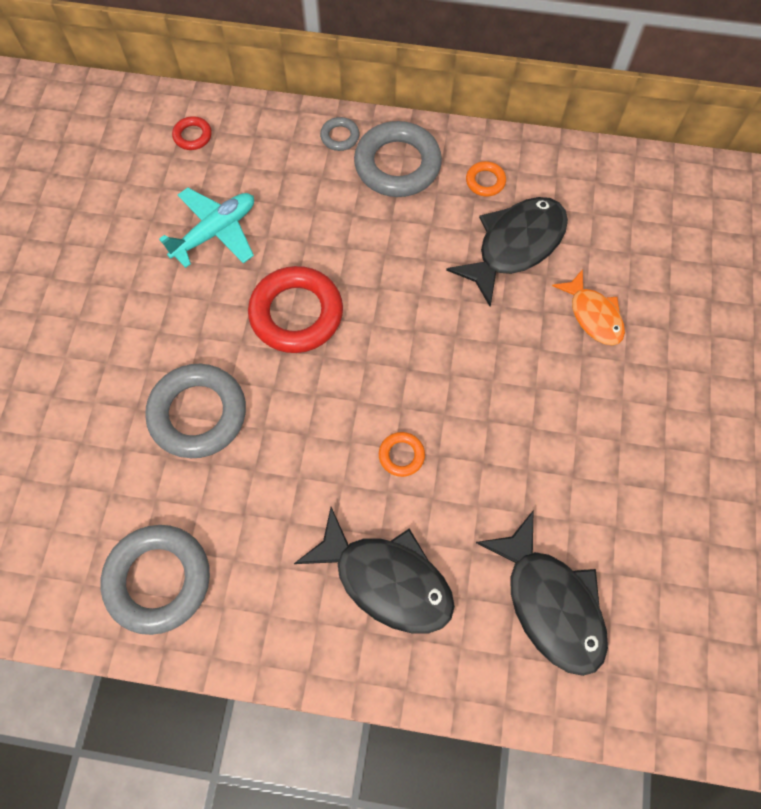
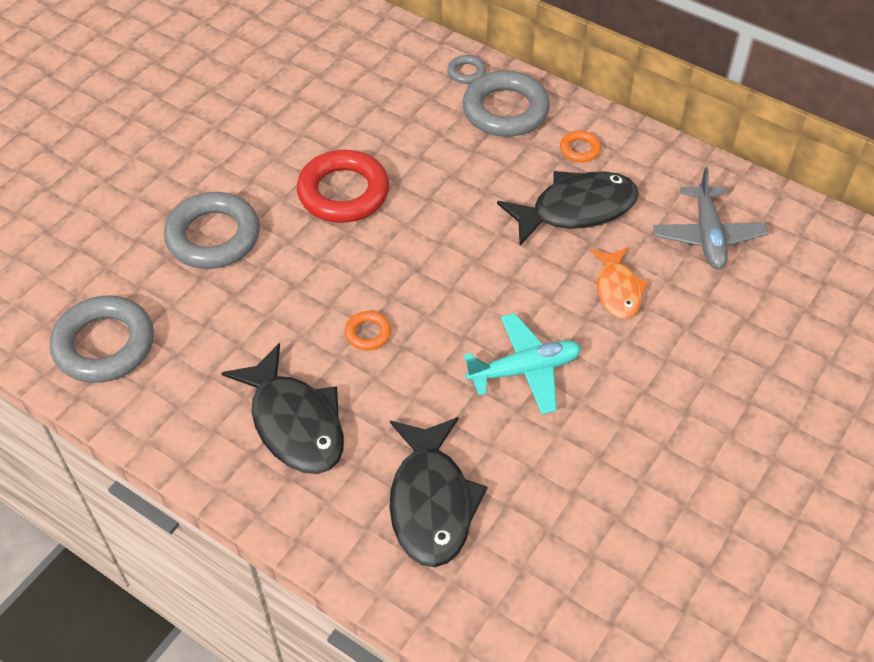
camera: 25 degrees right, 15 degrees down
turquoise plane [159,188,254,268] -> turquoise plane moved to [463,313,581,415]
red ring [172,116,212,150] -> none
none -> grey plane [653,167,768,269]

